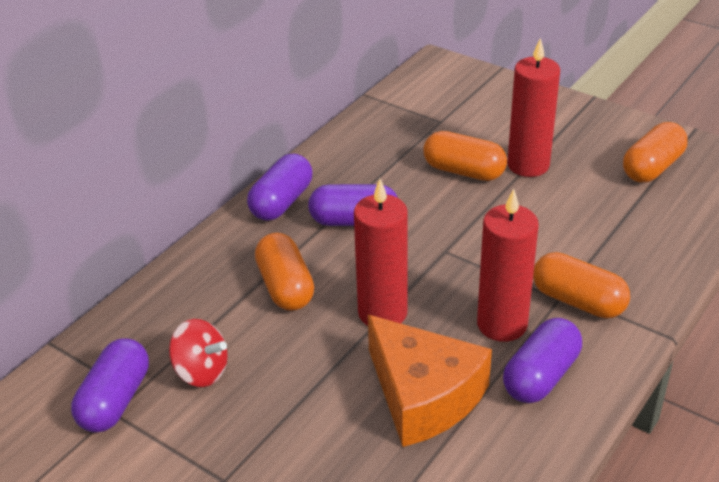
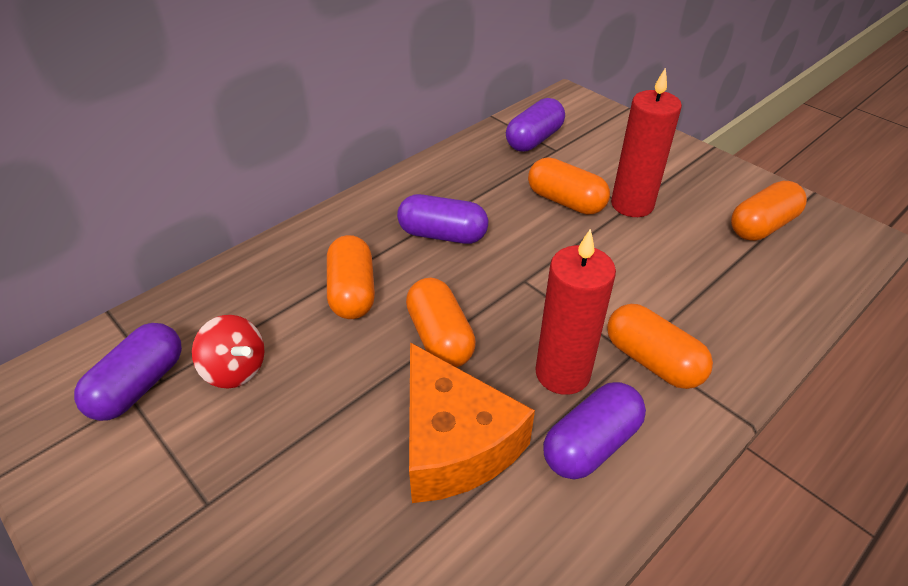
camera: 10 degrees right, 5 degrees up
purple capsule [247,154,313,221] -> purple capsule moved to [506,98,565,152]
red candle [354,179,408,326] -> orange capsule [406,278,476,367]

